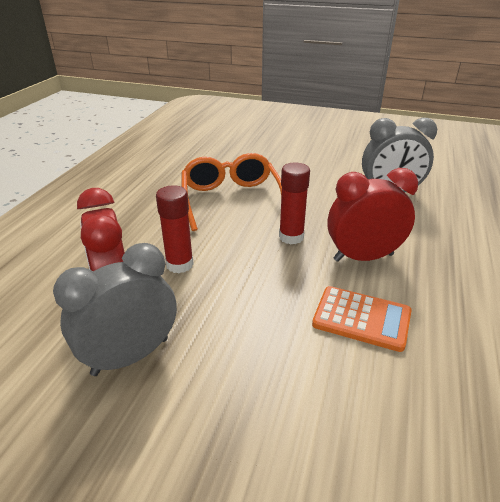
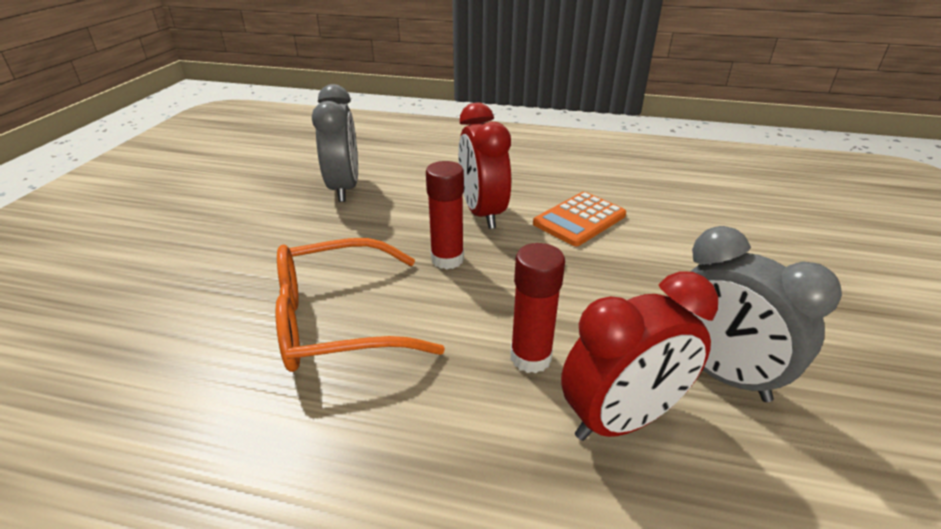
camera: 95 degrees left, 0 degrees up
orange calculator [312,286,411,352] -> orange calculator turned 150 degrees counterclockwise [533,192,626,246]

